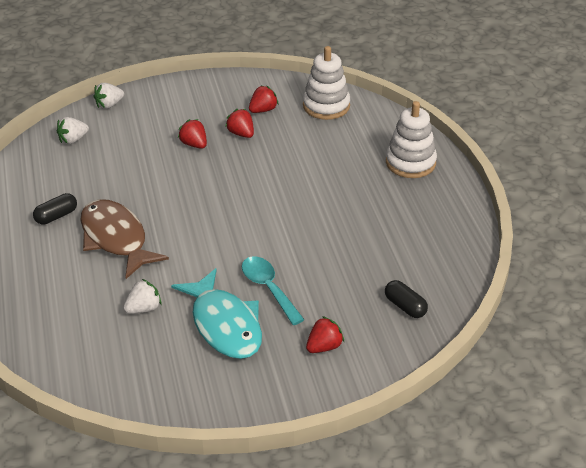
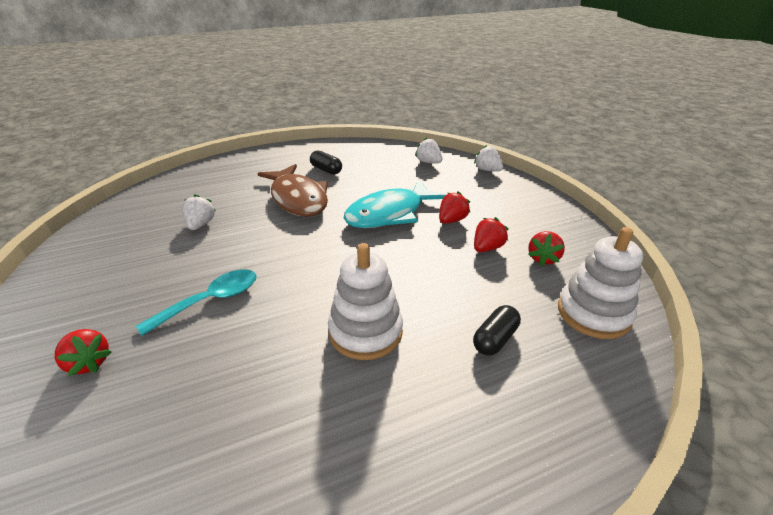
camera: 80 degrees right, 5 degrees down
brown fish [80,199,169,279] -> brown fish turned 105 degrees clockwise [257,164,328,217]
white strawberry [123,279,162,314] -> white strawberry turned 135 degrees counterclockwise [182,194,216,230]
turquoise fish [171,268,262,359] -> turquoise fish moved to [344,180,446,228]
red strawberry [249,86,279,113] -> red strawberry turned 75 degrees clockwise [528,231,565,266]
black capsule [385,280,428,318] -> black capsule moved to [473,305,521,356]
white stacking toy [386,101,437,178] -> white stacking toy moved to [328,243,403,360]

